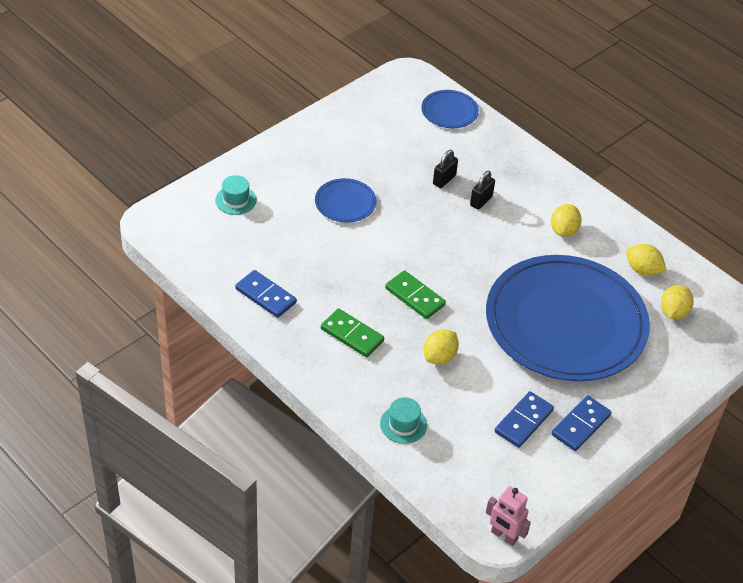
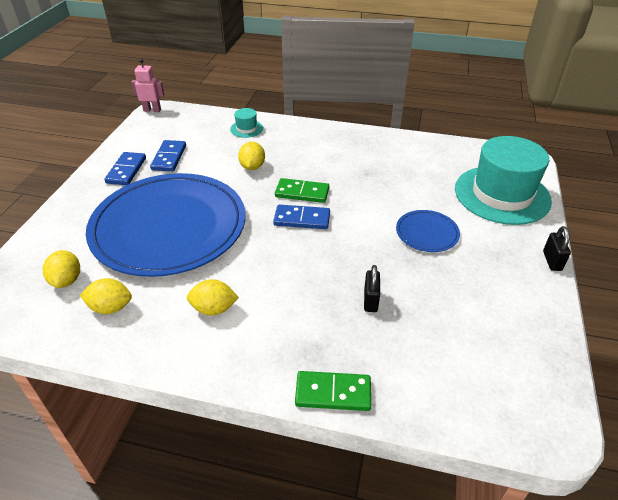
camera: 150 degrees right, 5 degrees down
turquoise hat [215,175,257,215] -> turquoise hat [455,136,552,225], size x2.42
blue domino [235,270,297,318] -> blue domino moved to [273,205,330,229]
green domino [321,308,384,357] -> green domino moved to [295,371,371,411]
blue plate [421,90,479,128] -> none
black padlock [470,171,495,210] -> black padlock moved to [543,226,571,271]
yellow lemon [551,204,582,237] -> yellow lemon turned 75 degrees counterclockwise [187,279,239,316]

